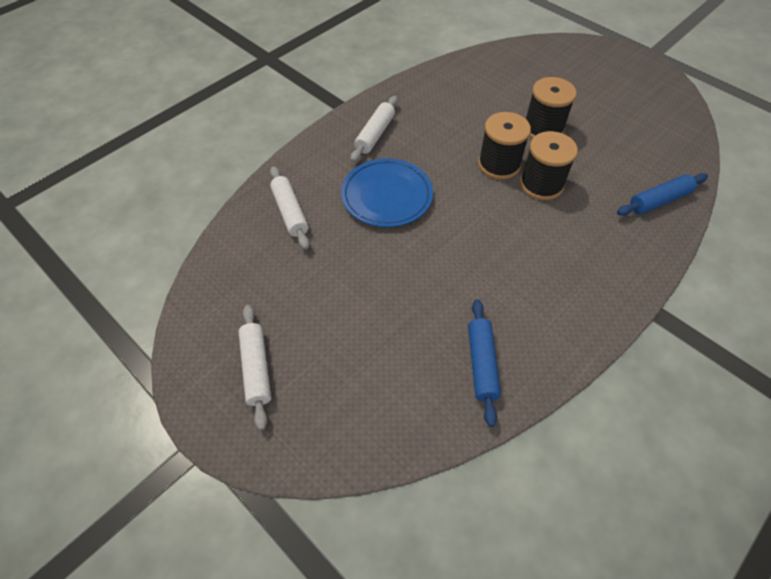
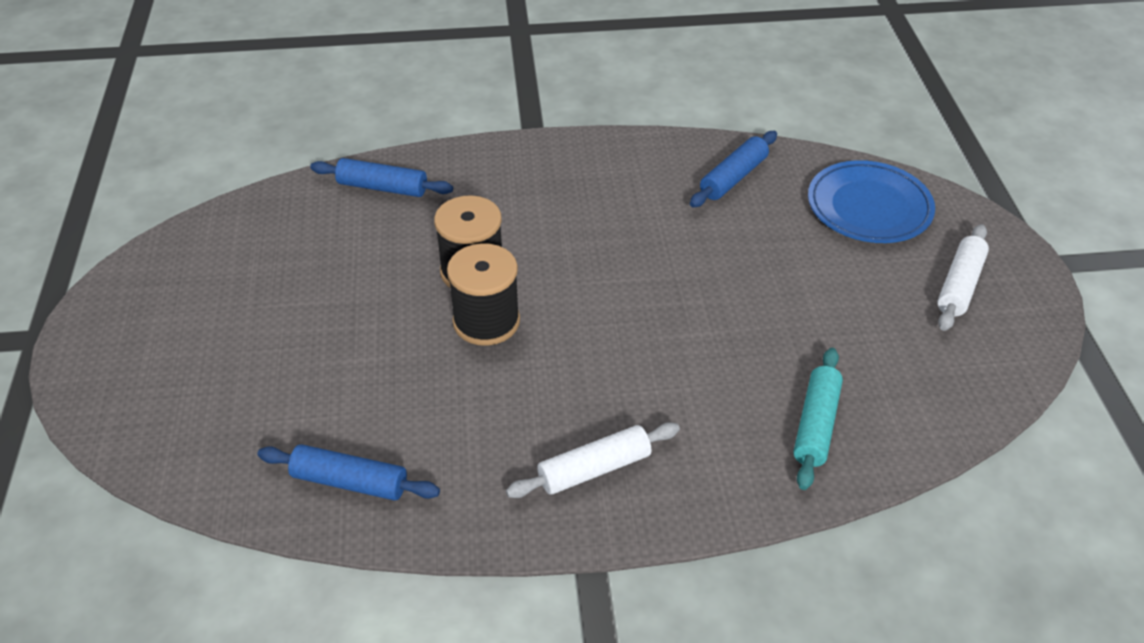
camera: 140 degrees left, 10 degrees down
white rolling pin [270,166,310,250] -> turquoise rolling pin [793,348,843,490]
blue plate [341,158,433,227] -> blue plate moved to [808,160,935,243]
black spool [526,77,577,139] -> none
none -> blue rolling pin [257,444,440,500]

